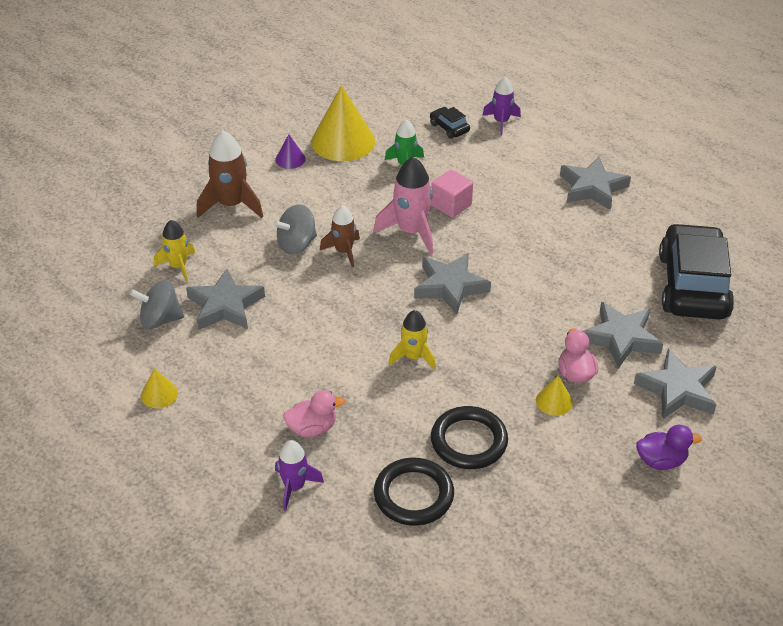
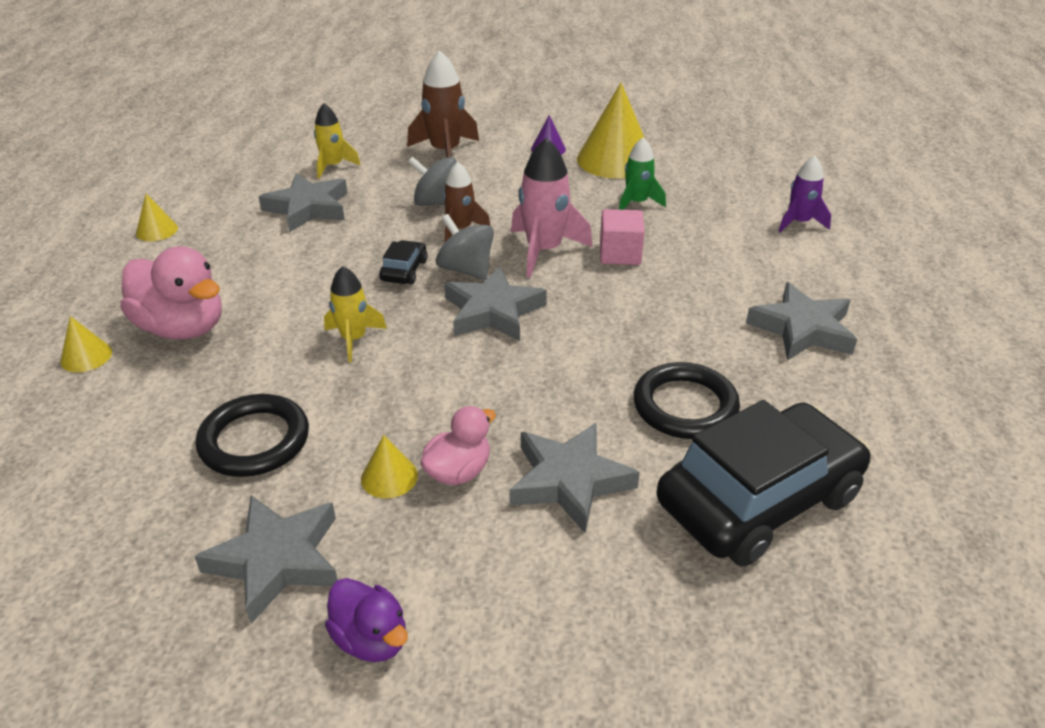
camera: 50 degrees right, 5 degrees down
grey spinning top [129,279,184,329] -> grey spinning top moved to [436,214,494,280]
purple rocket [275,440,324,511] -> yellow cone [60,316,112,372]
pink duck [283,390,345,437] -> pink duck [120,246,222,339], size x1.71
black ring [374,458,454,526] -> black ring moved to [633,362,740,439]
black car [430,107,470,139] -> black car moved to [379,240,428,285]
grey star [634,349,717,419] -> grey star moved to [194,495,338,624]

